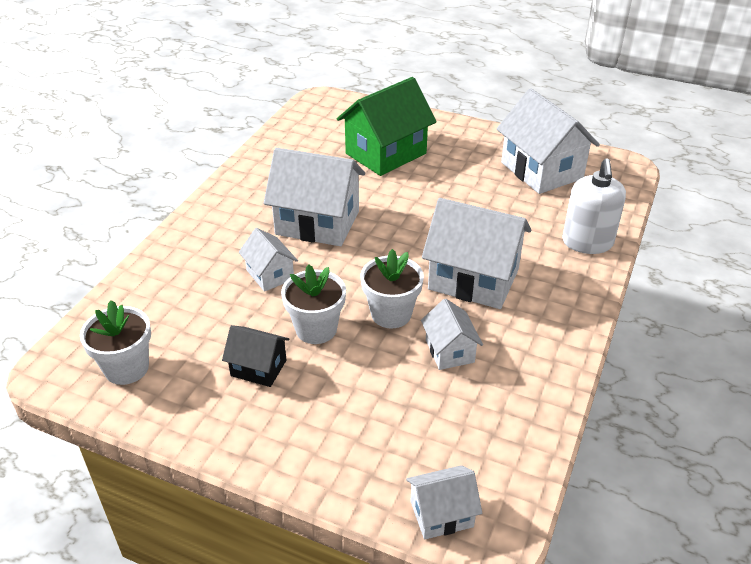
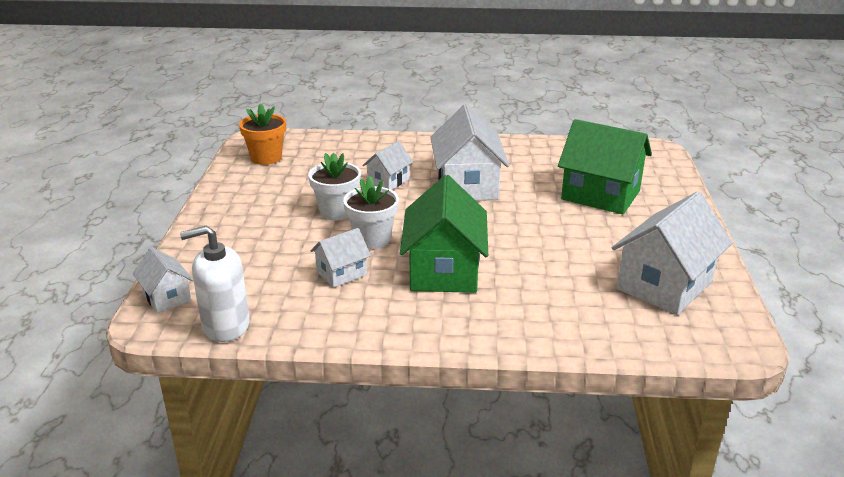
camera: 70 degrees right, 10 degrees down
white flower pot [80,300,151,385] -> orange flower pot [239,103,286,165]
black house [222,325,289,387] -> none
white house [422,198,531,309] -> green house [400,175,488,293]
white soap dispenser [562,158,626,254] -> white soap dispenser moved to [180,225,250,342]

